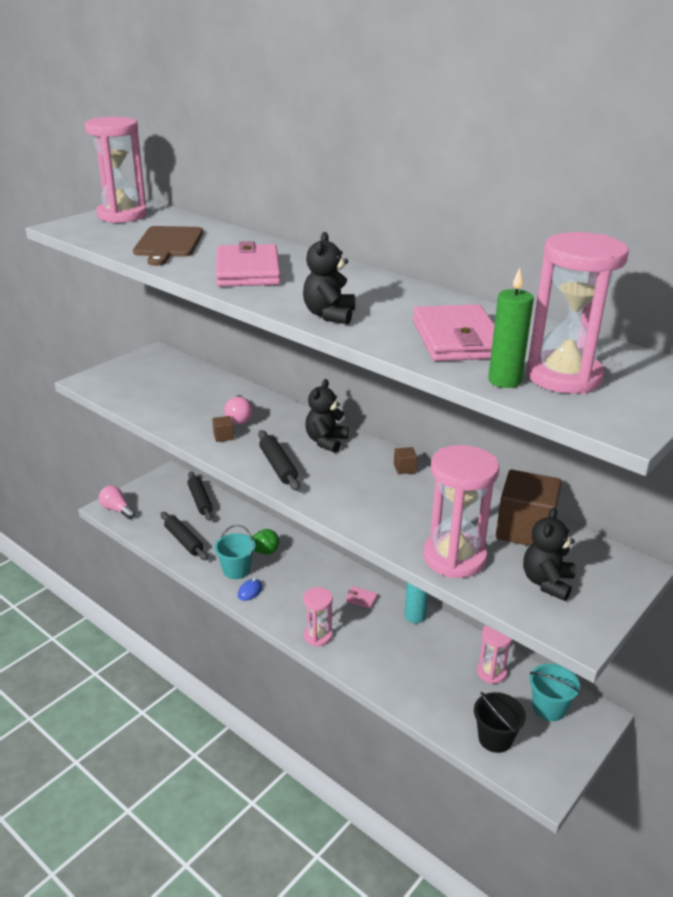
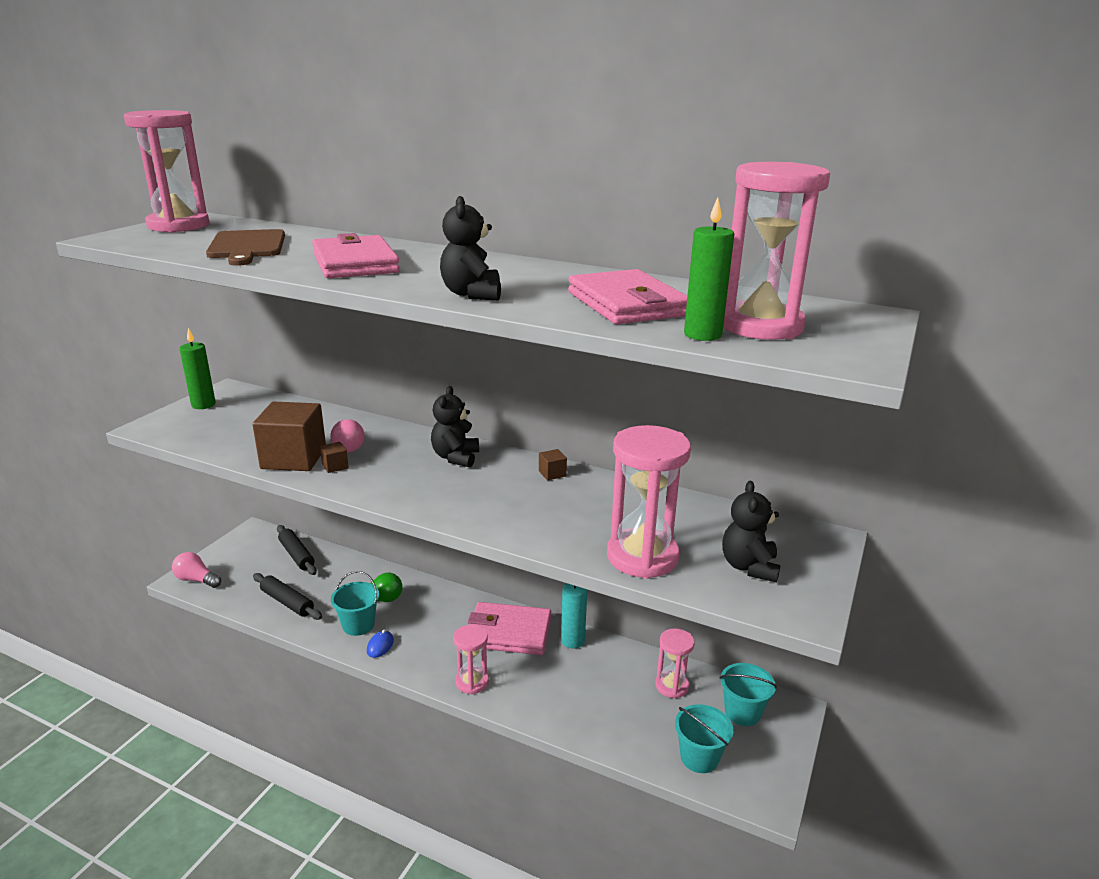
camera: 15 degrees left, 5 degrees down
black rolling pin [258,430,300,491] -> none
pink wallet [345,586,378,609] -> pink wallet [468,602,551,655], size x2.48
black bucket [474,692,526,753] -> turquoise bucket [675,704,733,773]
brown cube [496,470,562,546] -> brown cube moved to [252,401,326,471]
none -> green candle [180,328,216,409]

